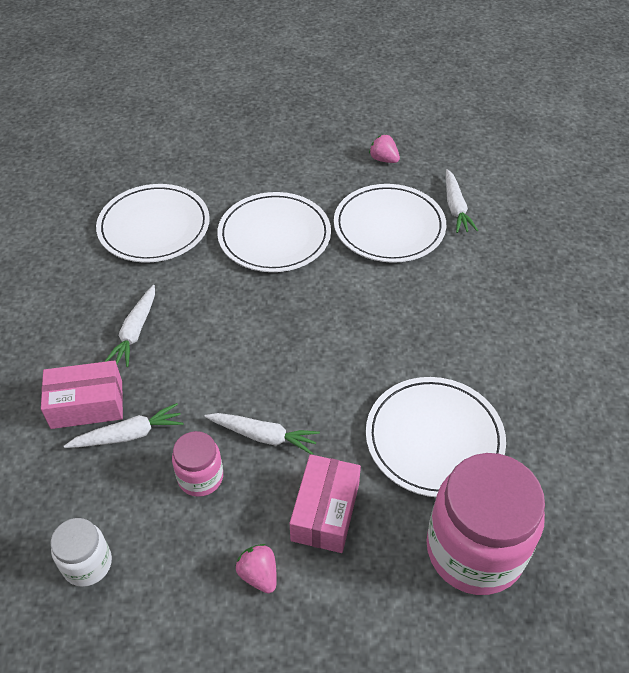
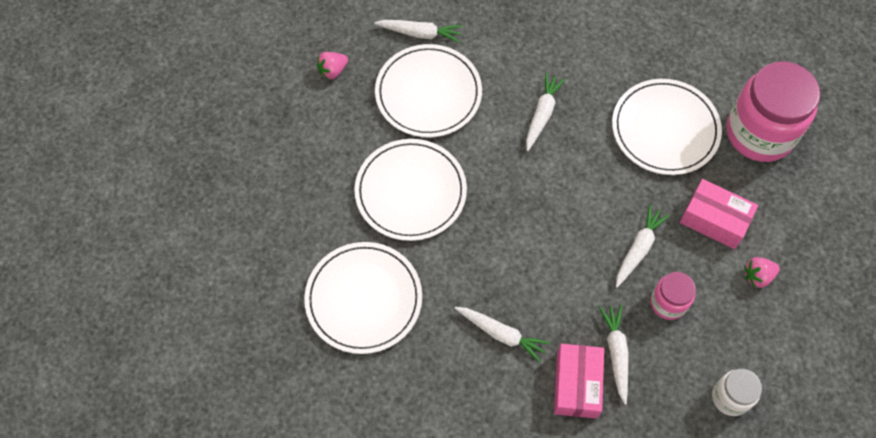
camera: 75 degrees left, 15 degrees up
none -> white carrot [526,73,566,151]

